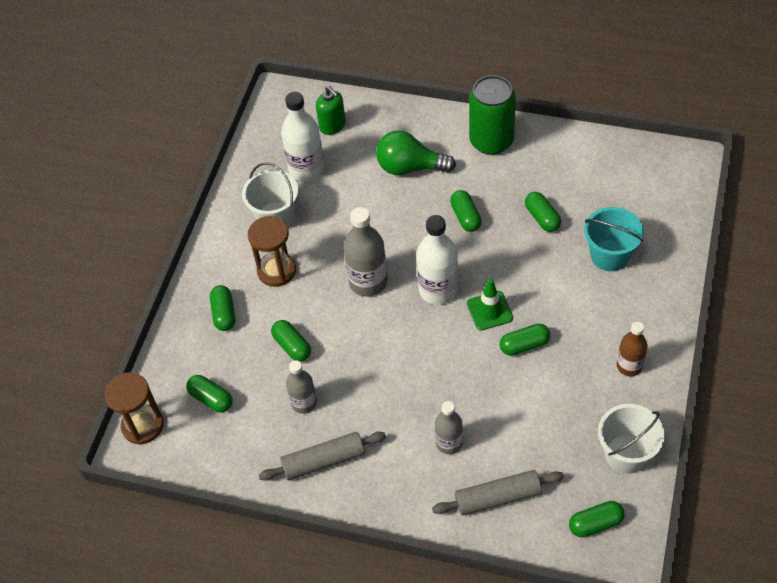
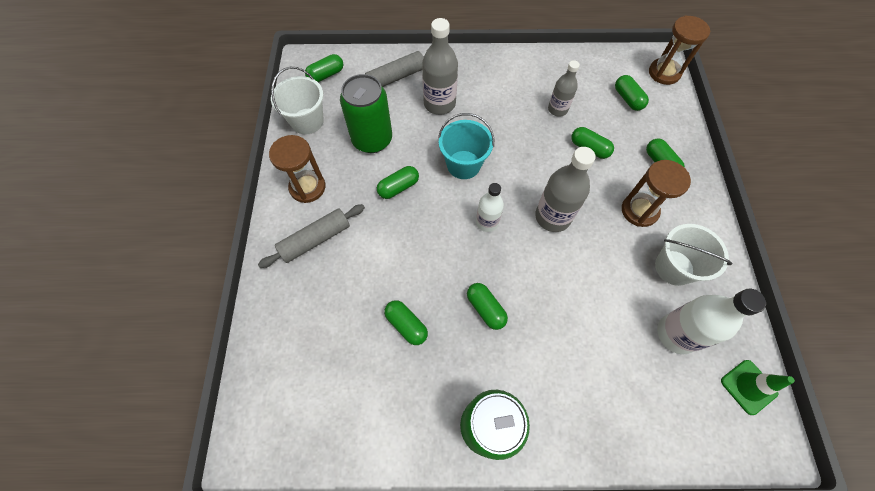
camera: 160 degrees right, 10 degrees up
green capsule [186,375,233,413] -> green capsule turned 45 degrees clockwise [615,75,649,111]
grey rolling pin [259,432,386,481] -> grey rolling pin moved to [258,204,365,268]
green soap dispenser [316,86,346,135] -> none
green light bulb [376,130,456,175] -> none
white bottle [417,215,458,305] -> white bottle [476,183,504,232], size x0.63
grey bottle [435,401,463,454] -> grey bottle [422,18,458,115], size x1.59
green traffic cone [467,279,513,331] -> green traffic cone moved to [721,360,795,415]
turquoise bucket [584,207,644,271] -> turquoise bucket moved to [438,113,494,179]
brown bottle [617,322,648,376] -> brown hourglass [269,135,325,203]
none -> green can [340,74,392,153]

